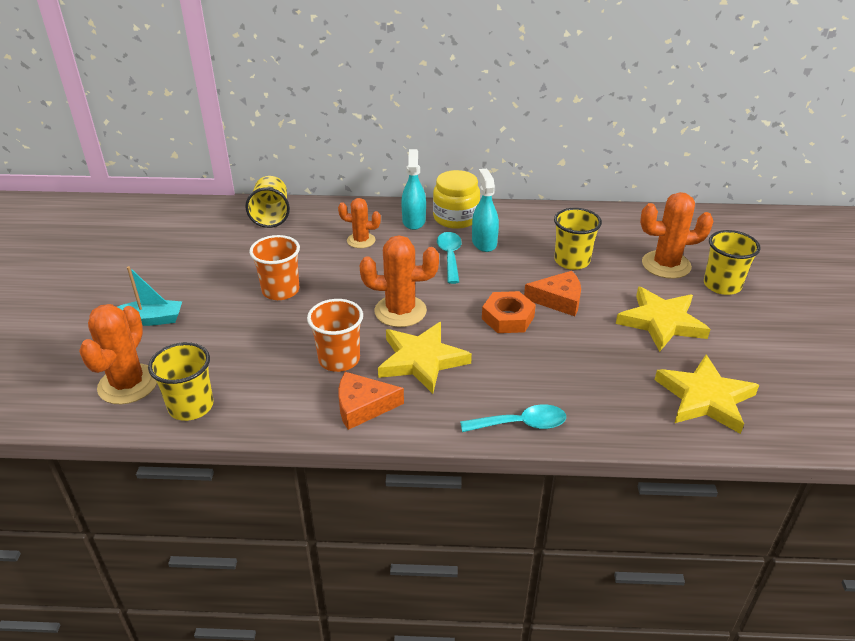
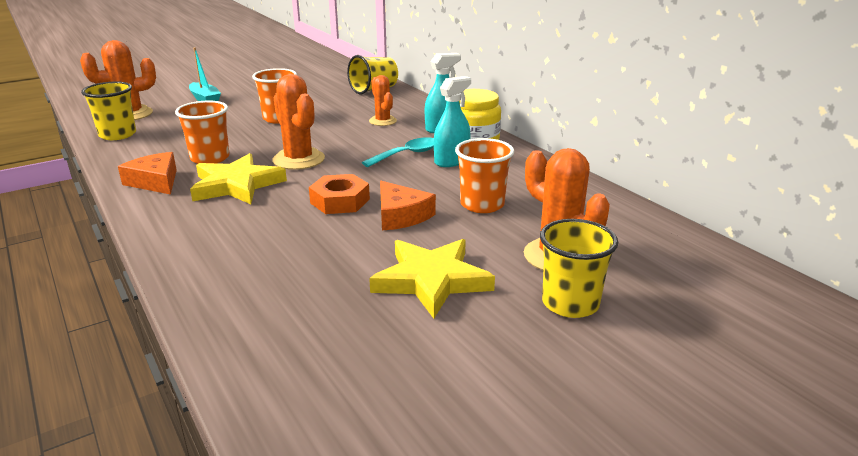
camera: 55 degrees right, 10 degrees down
turquoise spoon [460,404,566,432] -> none
yellow cup [554,208,602,270] -> orange cup [455,138,514,213]
yellow star [655,355,759,434] -> none

